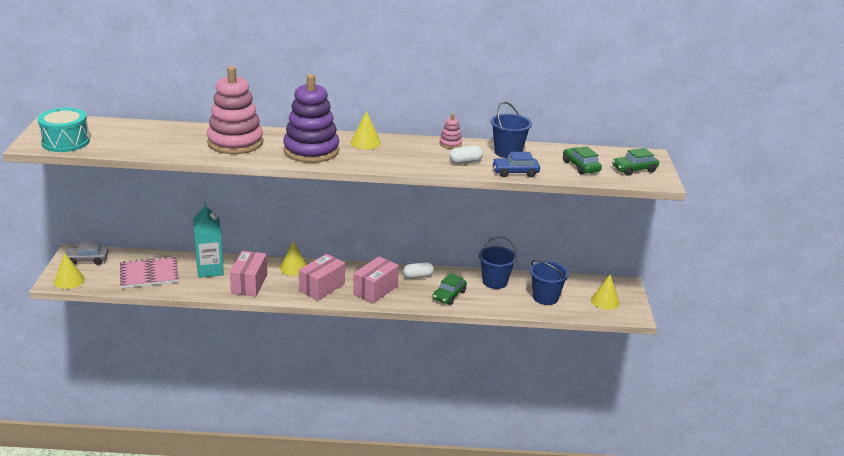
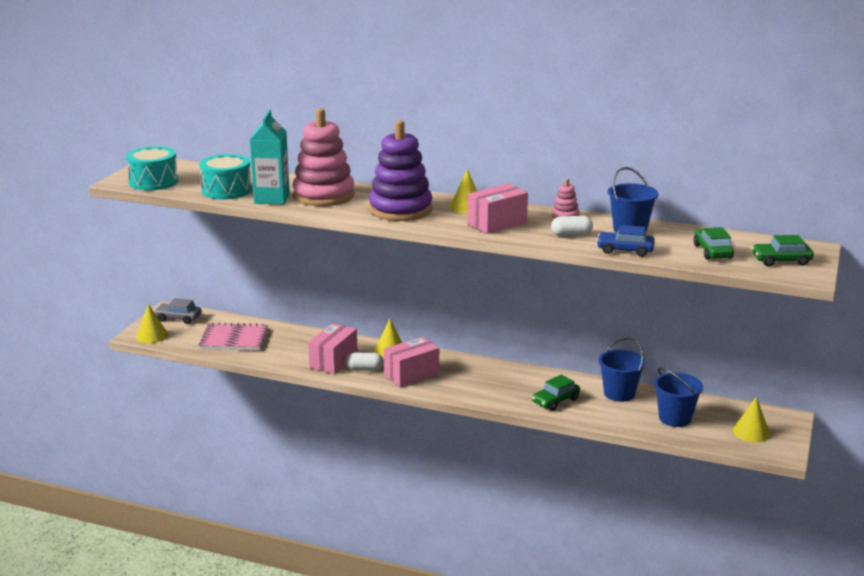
camera: 20 degrees right, 5 degrees down
turquoise carton [193,202,224,278] -> turquoise carton moved to [250,110,290,204]
pink box [353,256,399,304] -> pink box moved to [467,183,528,234]
white capsule [403,262,434,279] -> white capsule moved to [346,353,384,370]
none -> turquoise drum [199,154,252,199]

